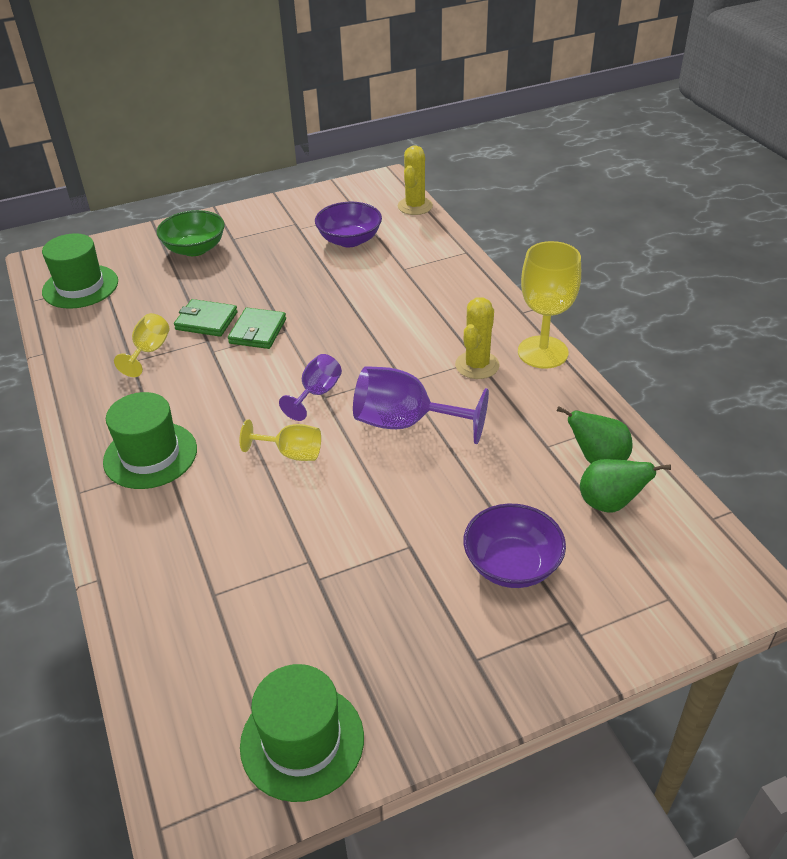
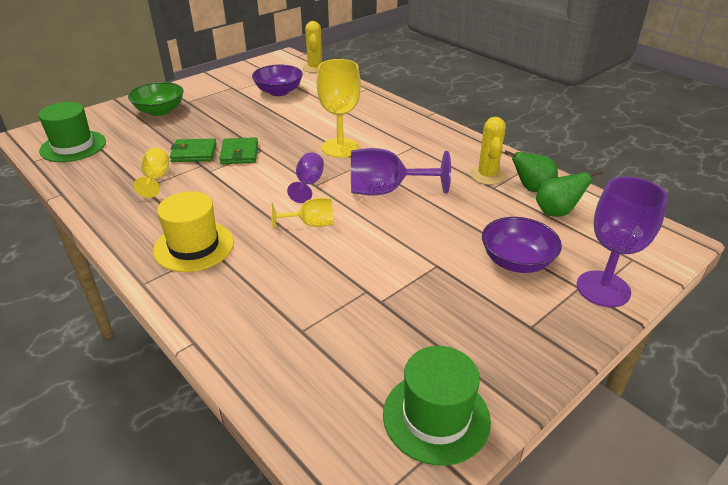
camera: 20 degrees left, 5 degrees down
green hat [103,392,197,489] -> yellow hat [153,191,234,272]
yellow cactus [455,297,500,379] -> yellow cactus moved to [470,117,506,185]
yellow goblet [518,241,581,369] -> yellow goblet moved to [317,59,361,158]
none -> purple goblet [577,177,668,307]

